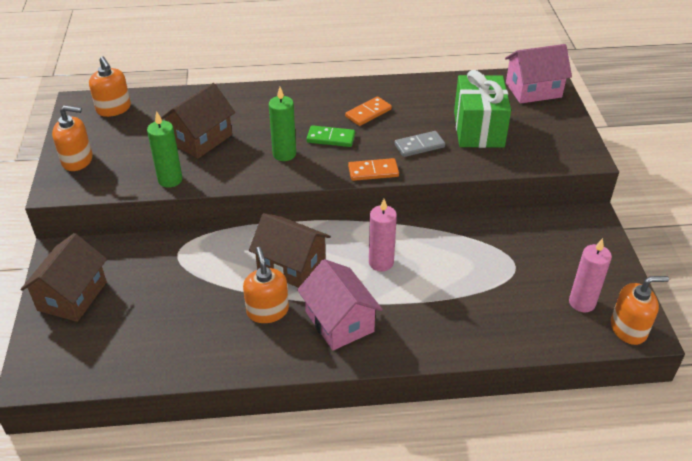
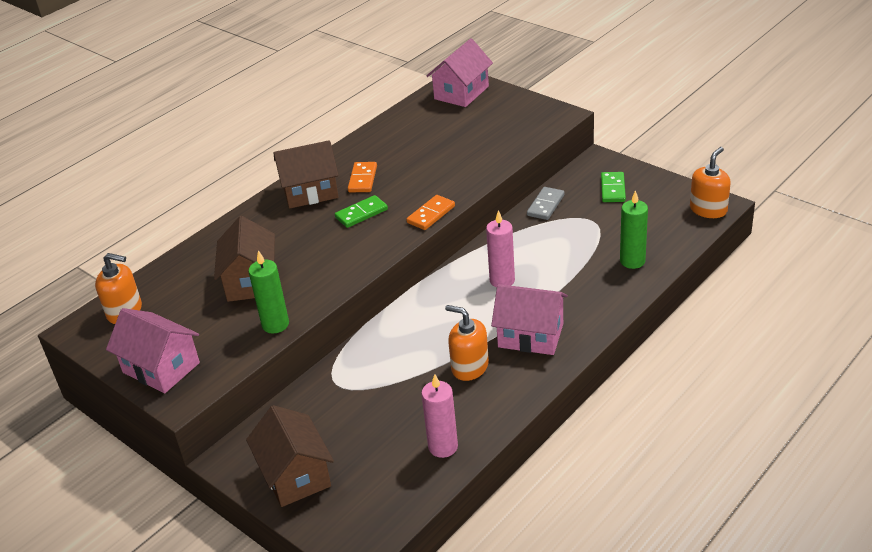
camera: 40 degrees left, 5 degrees down
orange soap dispenser [52,105,93,171] -> pink house [106,308,200,393]
brown house [249,213,331,288] -> brown house moved to [274,140,339,209]
green candle [269,87,296,161] -> green candle moved to [620,190,648,269]
grey domino [394,131,445,157] -> grey domino moved to [527,187,565,220]
green gift [454,70,511,148] -> none
pink candle [569,238,612,312] -> pink candle moved to [421,374,458,458]
none -> green domino [601,172,626,202]

